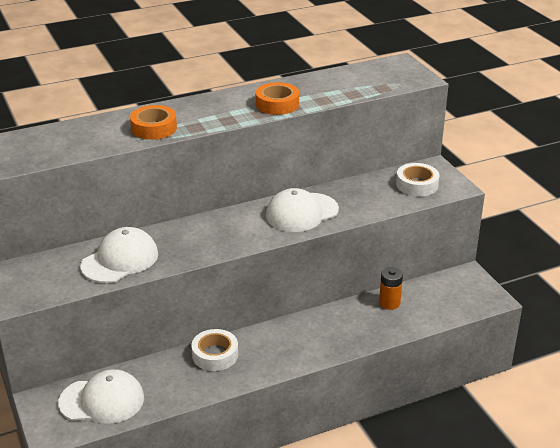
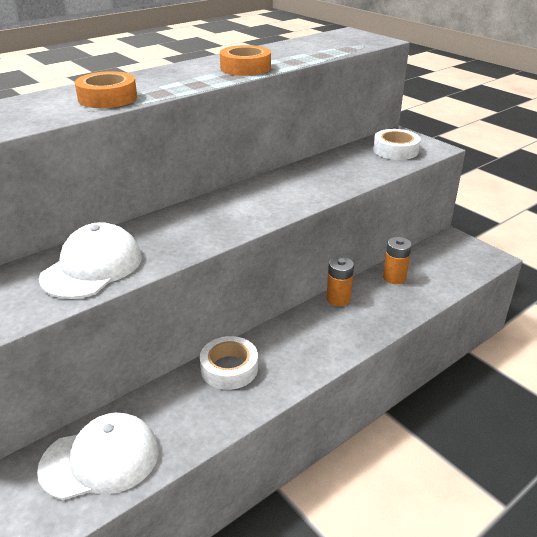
camera: 15 degrees left, 0 degrees up
white cap [266,188,339,232] -> none
none -> orange battery [326,257,354,306]

